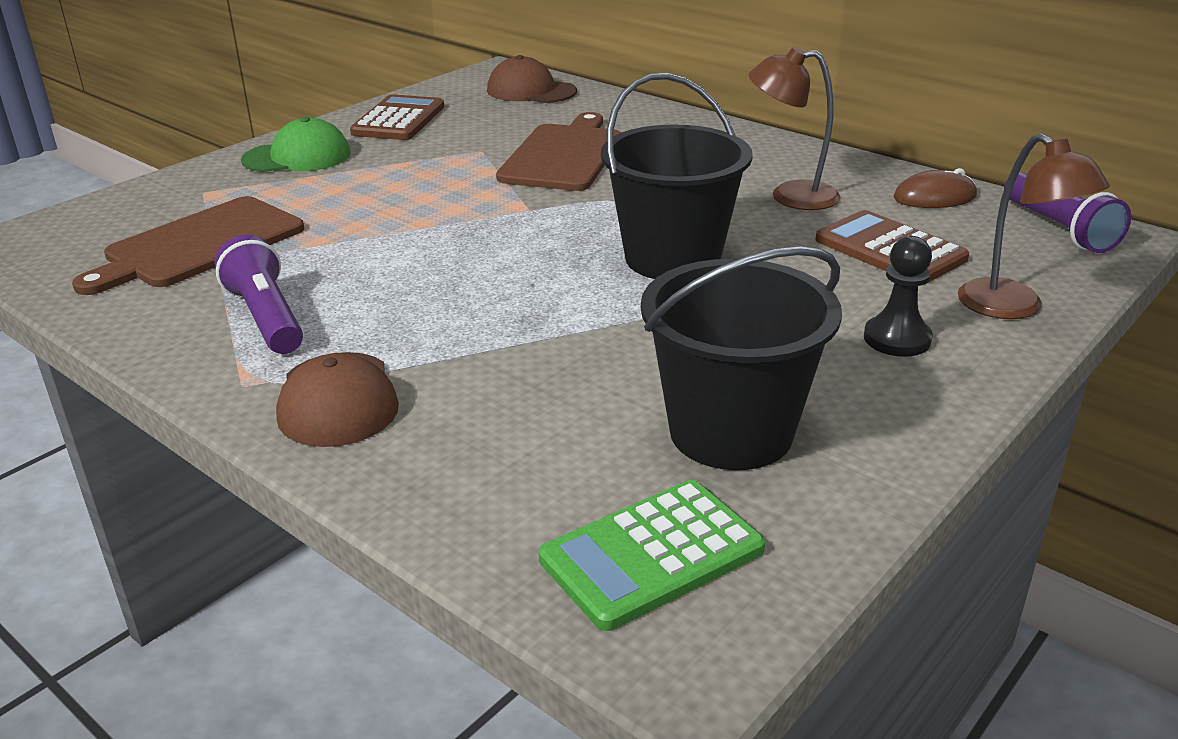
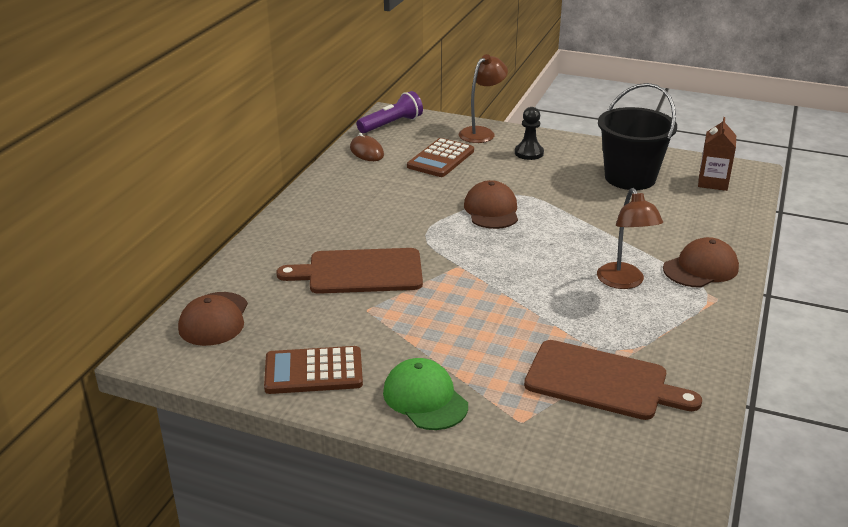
camera: 110 degrees left, 0 degrees up
purple flashlight [214,234,303,354] -> none
green calculator [539,480,765,631] -> brown carton [698,117,736,191]
black bucket [601,73,753,279] -> brown cap [464,180,518,229]
brown lamp [749,47,840,210] -> brown lamp moved to [597,188,663,289]

